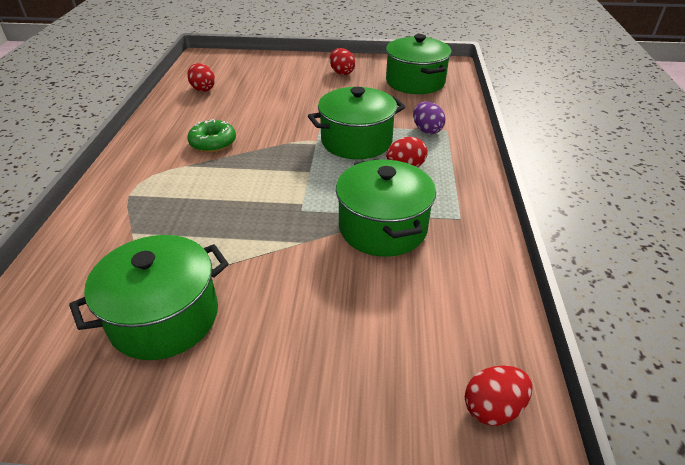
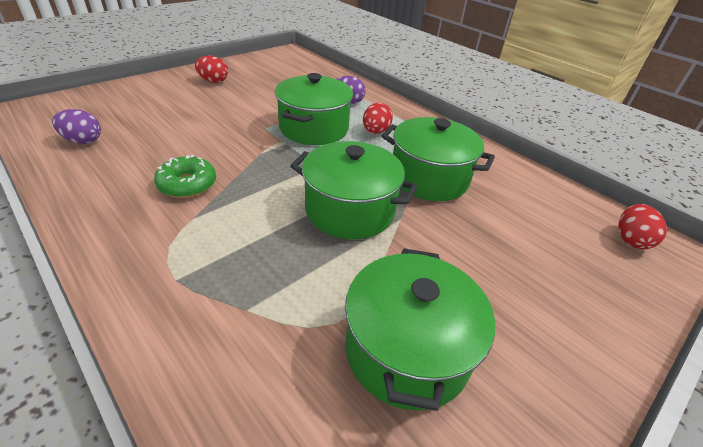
camera: 50 degrees left, 0 degrees up
red egg [187,63,215,92] -> purple egg [52,109,101,144]
green pot [386,34,452,94] -> green pot moved to [290,141,418,239]

